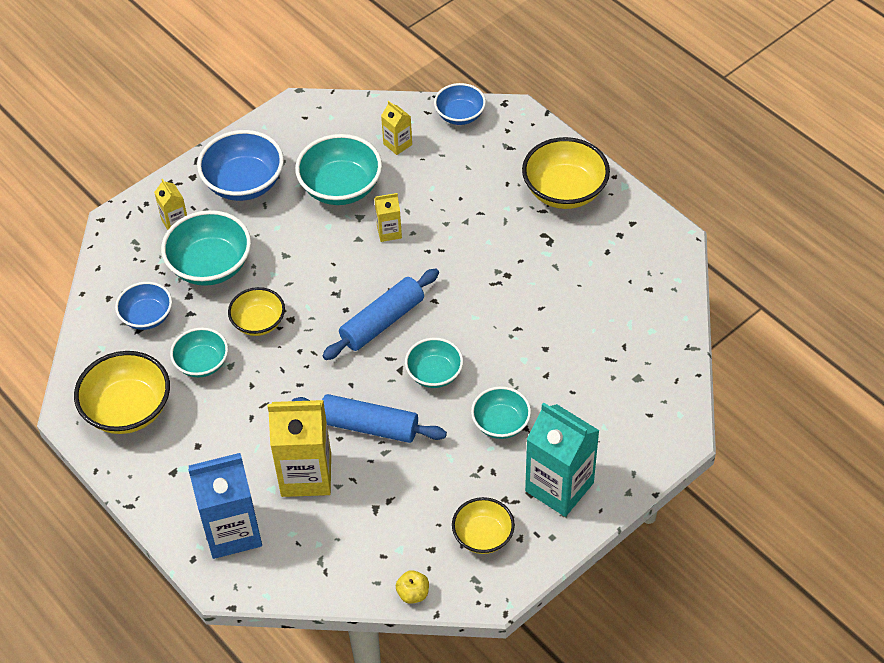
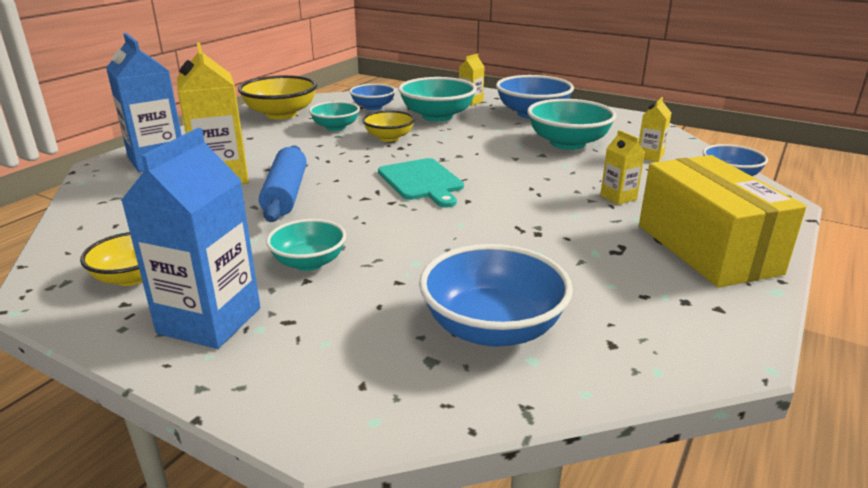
camera: 70 degrees right, 25 degrees down
blue rolling pin [322,268,439,360] -> turquoise cutting board [378,158,464,207]
yellow carton [374,193,402,242] -> yellow carton moved to [600,130,645,205]
yellow apple [396,570,429,604] -> none
turquoise bowl [405,338,463,388] -> none
yellow bowl [522,137,610,209] -> yellow box [639,155,806,288]
turquoise carton [525,403,600,517] -> blue carton [121,128,260,349]
none -> blue bowl [419,244,573,347]

